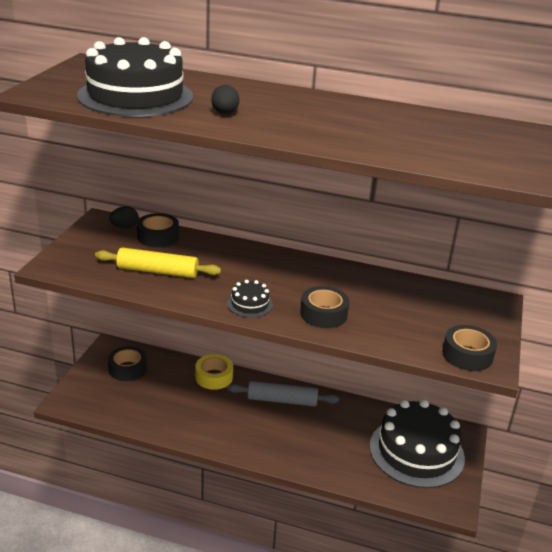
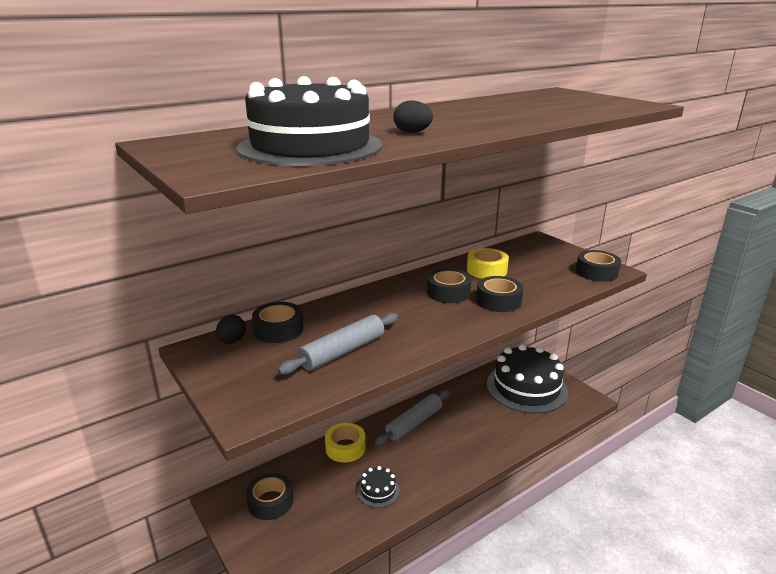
camera: 50 degrees left, 5 degrees down
yellow rolling pin [95,247,221,278] -> grey rolling pin [277,313,399,375]
black cake [227,280,273,318] -> black cake moved to [357,466,400,508]
none -> black tape [427,268,472,303]
none -> yellow tape [467,248,509,279]

